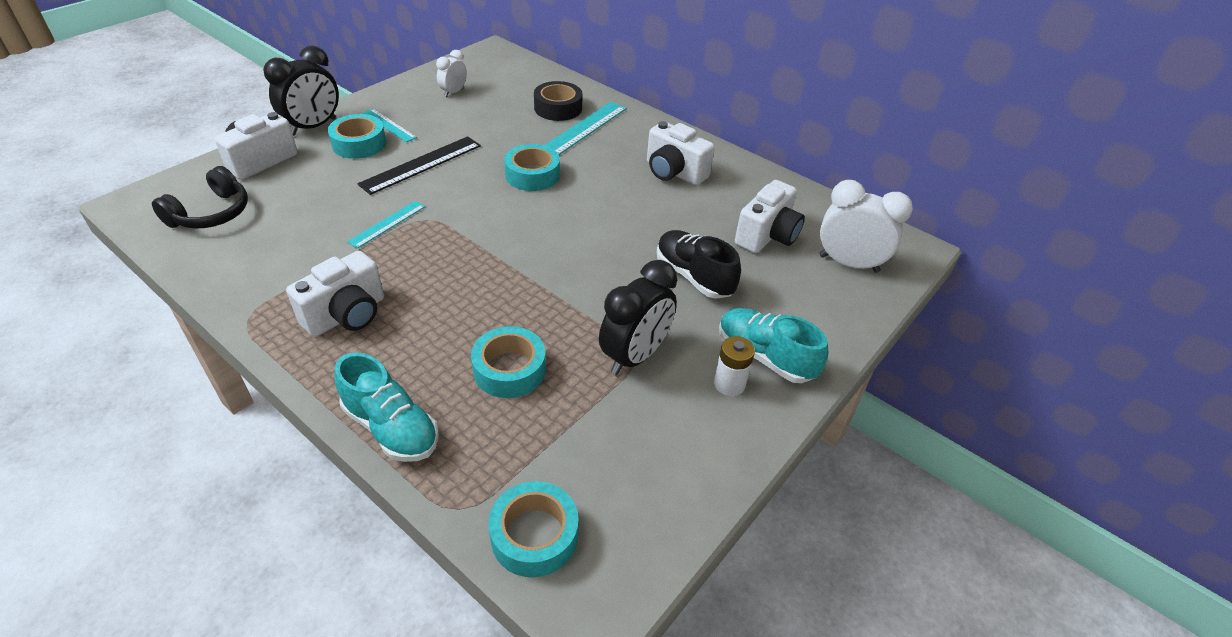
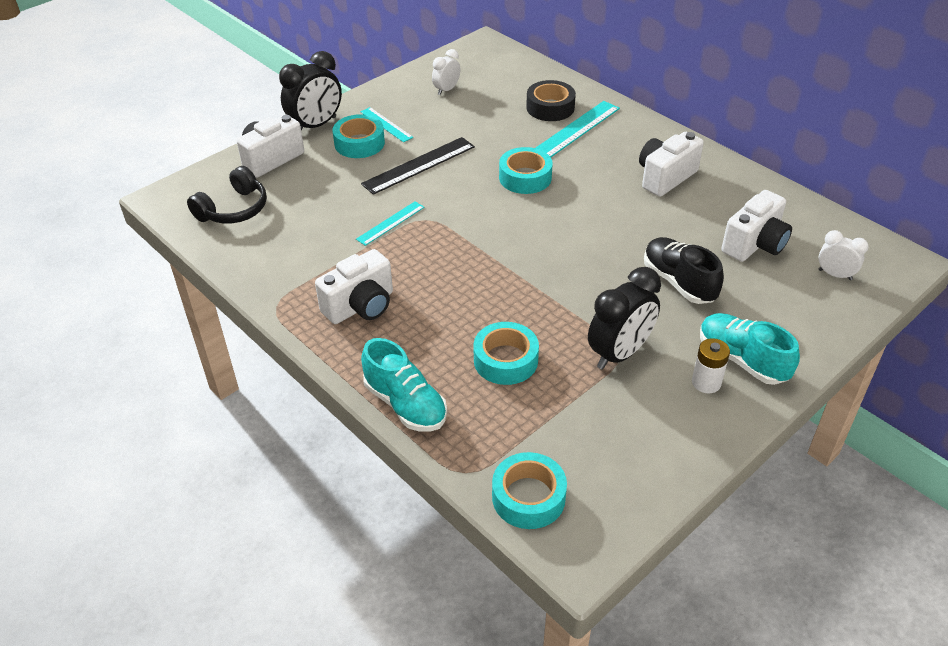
camera: 10 degrees right, 0 degrees up
white camera [647,121,715,185] -> white camera turned 90 degrees clockwise [639,132,704,197]
white clock [819,180,913,273] -> white clock [818,230,869,280], size x0.57

